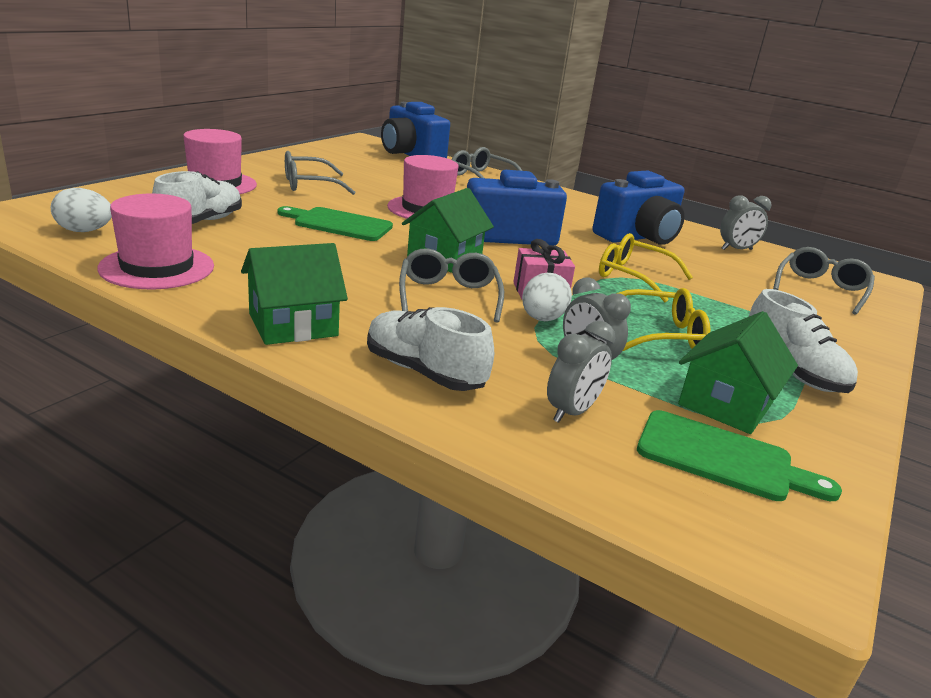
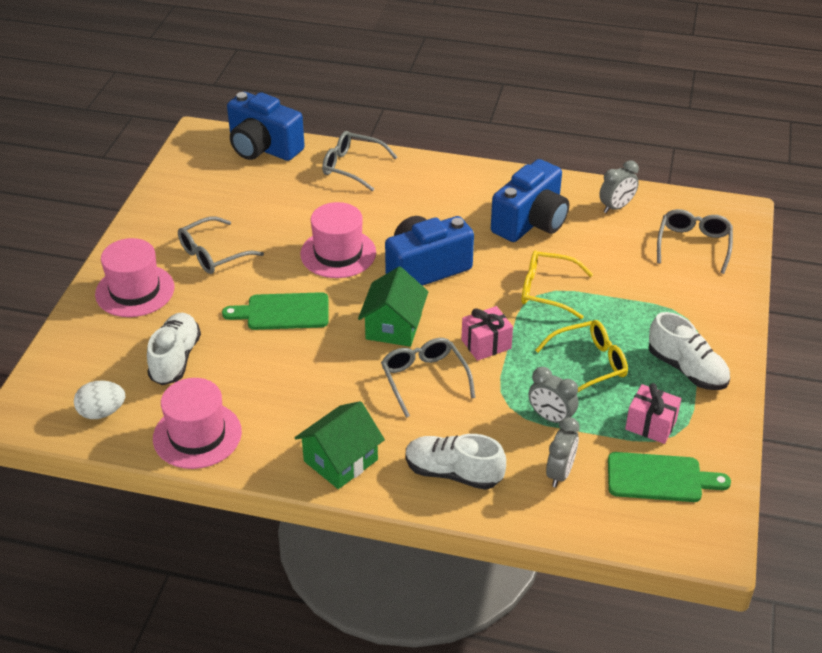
camera: 15 degrees left, 15 degrees up
white egg [522,273,572,321] -> none
green house [678,311,798,434] -> pink gift [625,383,681,444]

